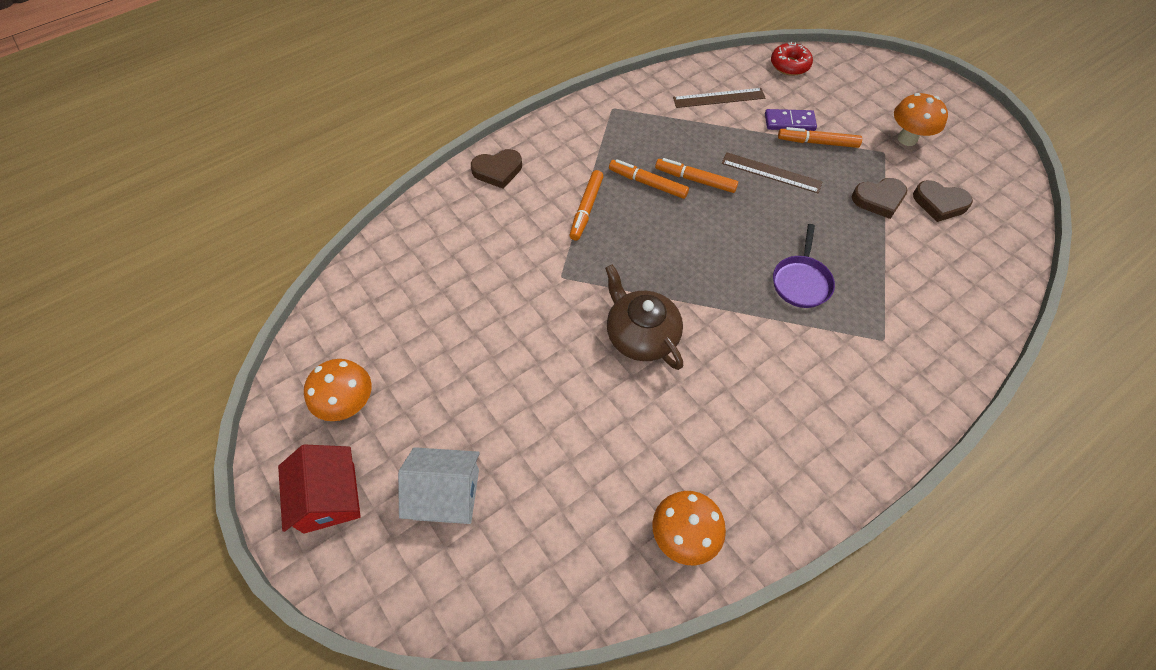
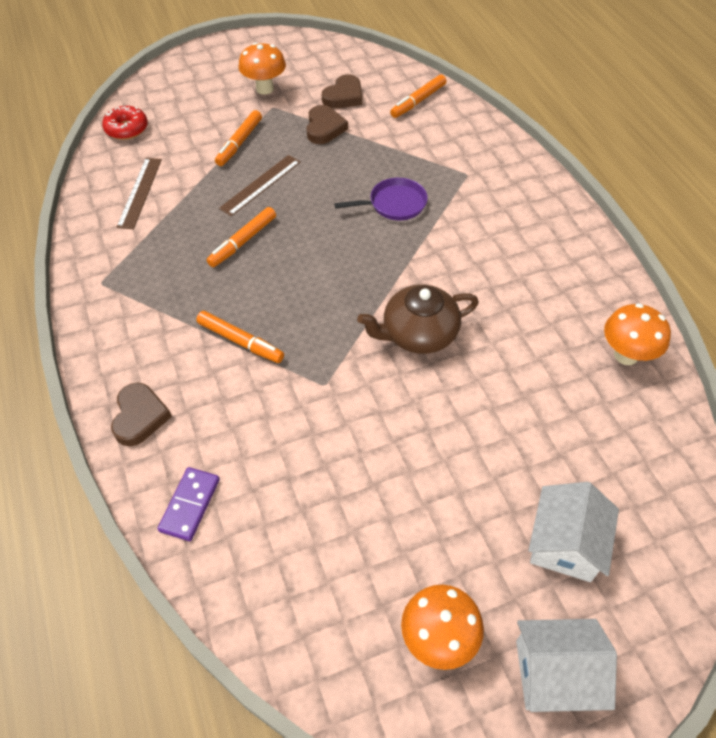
camera: 75 degrees left, 5 degrees down
red house [278,444,361,534] -> white house [516,619,617,712]
orange marker [609,159,689,199] -> orange marker moved to [390,74,447,118]
purple domino [765,109,817,131] -> purple domino moved to [157,467,220,541]
purple pan [773,224,835,308] -> purple pan turned 45 degrees counterclockwise [334,178,428,220]

